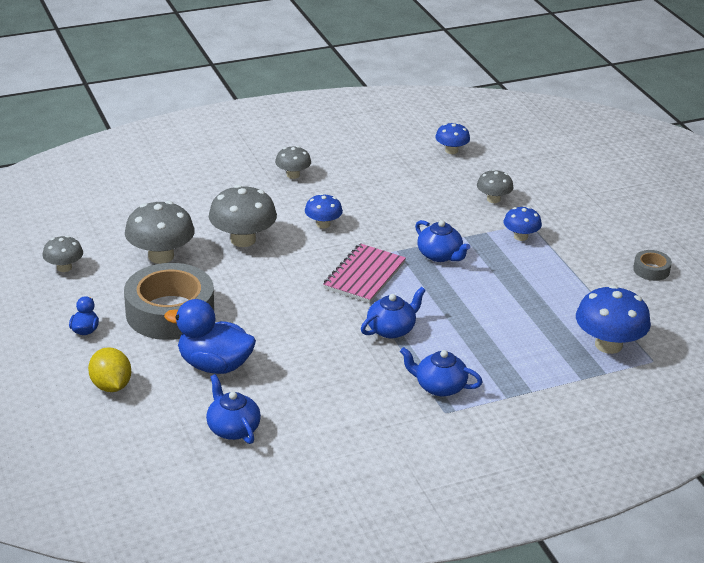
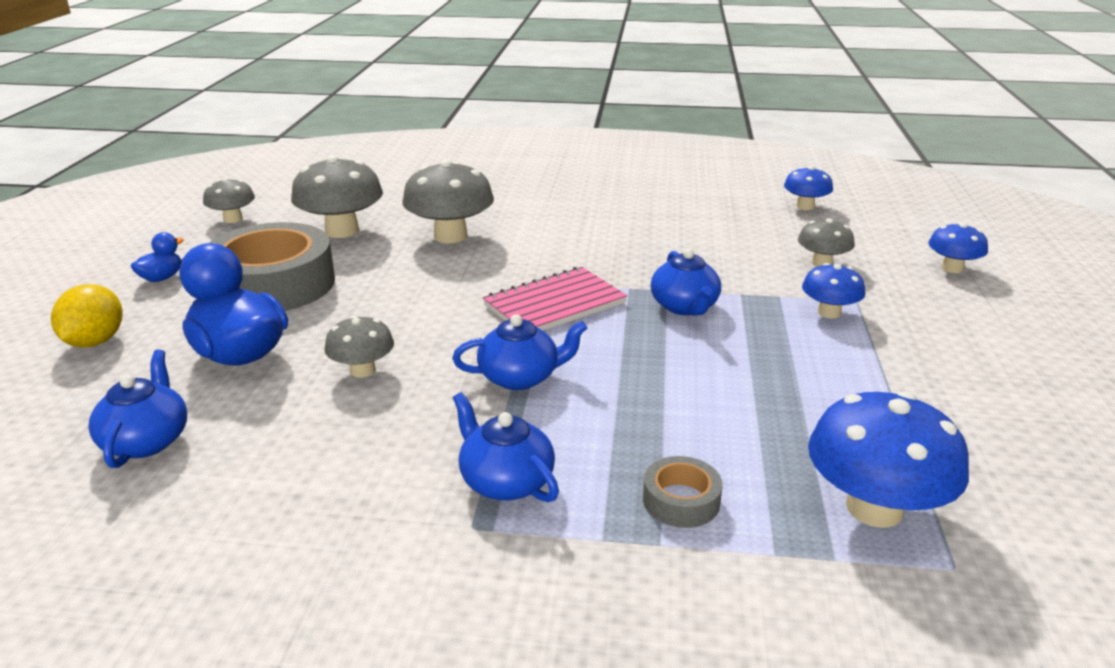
camera: 30 degrees right, 5 degrees down
grey mushroom [275,146,311,179] -> grey mushroom moved to [324,316,394,378]
blue mushroom [305,193,343,229] -> blue mushroom moved to [928,223,988,273]
grey tape [633,250,672,281] -> grey tape moved to [643,456,723,528]

